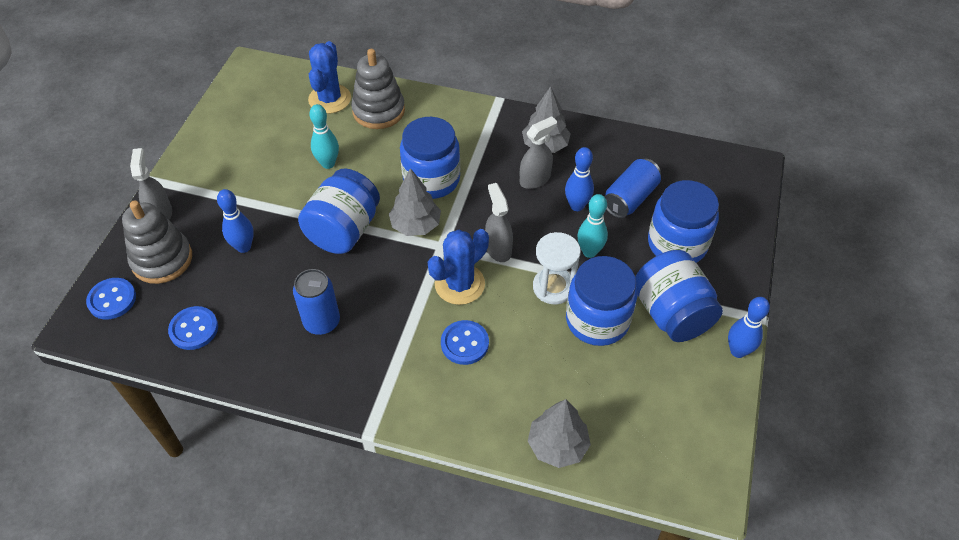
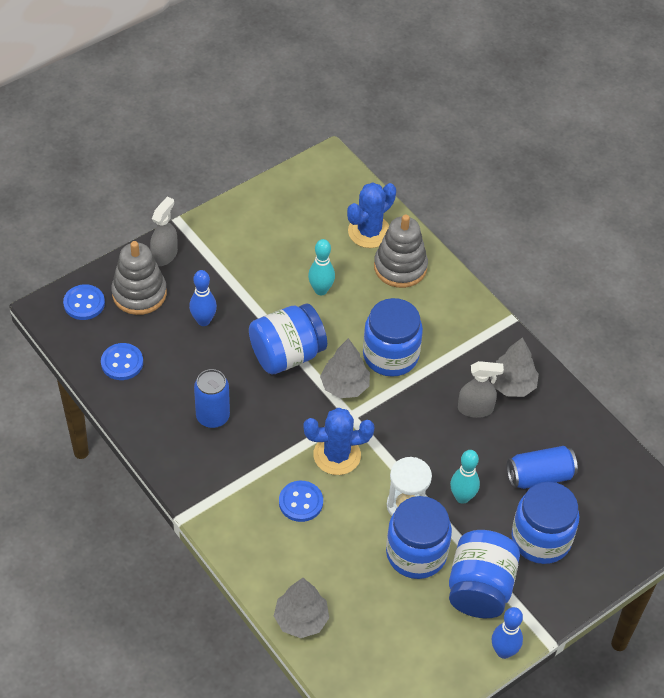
camera: 35 degrees right, 0 degrees up
grey spray bottle [485,183,513,262] -> none
blue bowling pin [565,147,594,211] -> none

